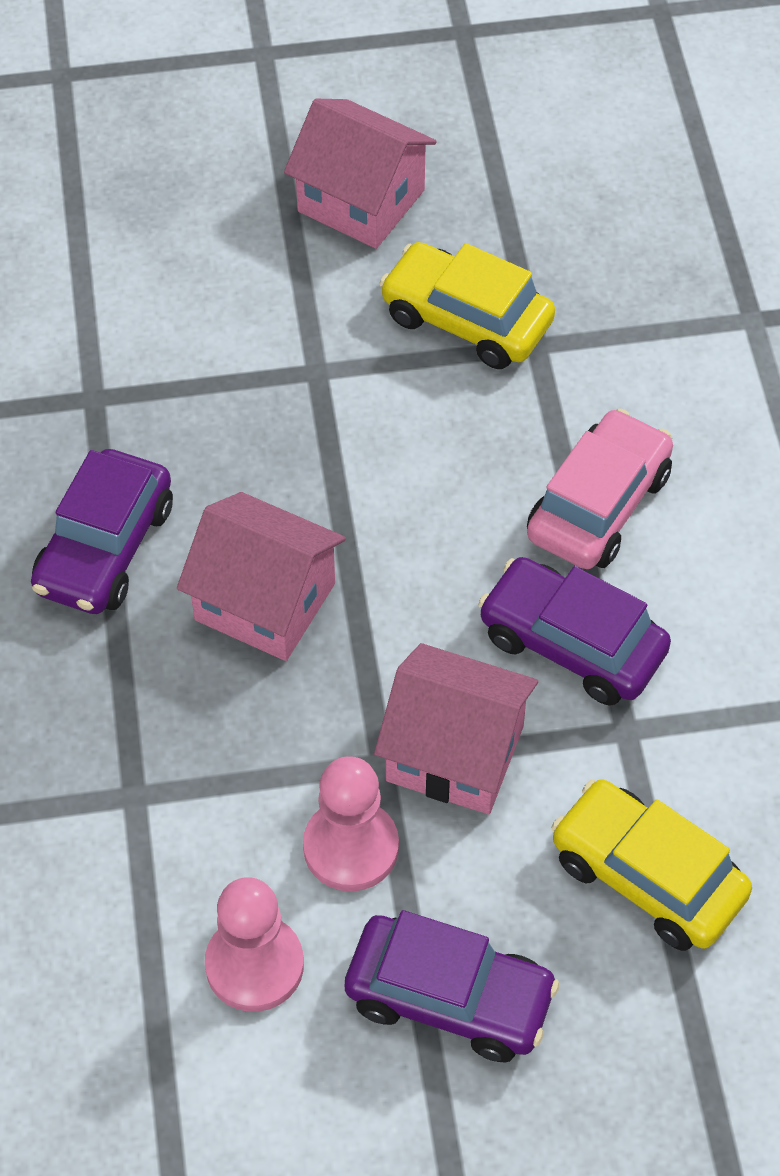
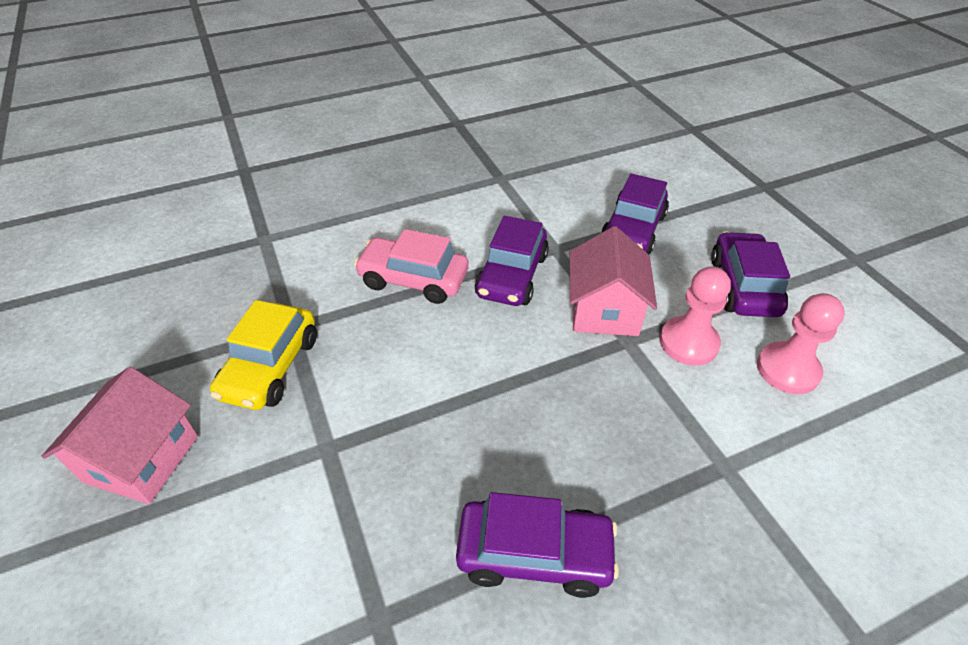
camera: 105 degrees left, 10 degrees down
pink house [177,492,346,661] -> none
yellow car [551,780,752,951] -> purple car [600,174,669,255]

